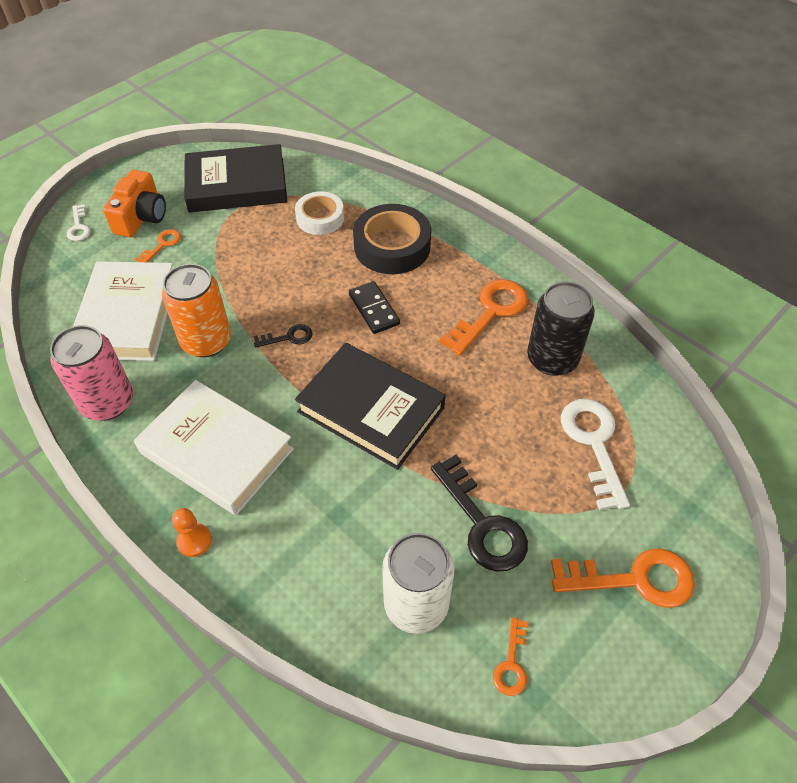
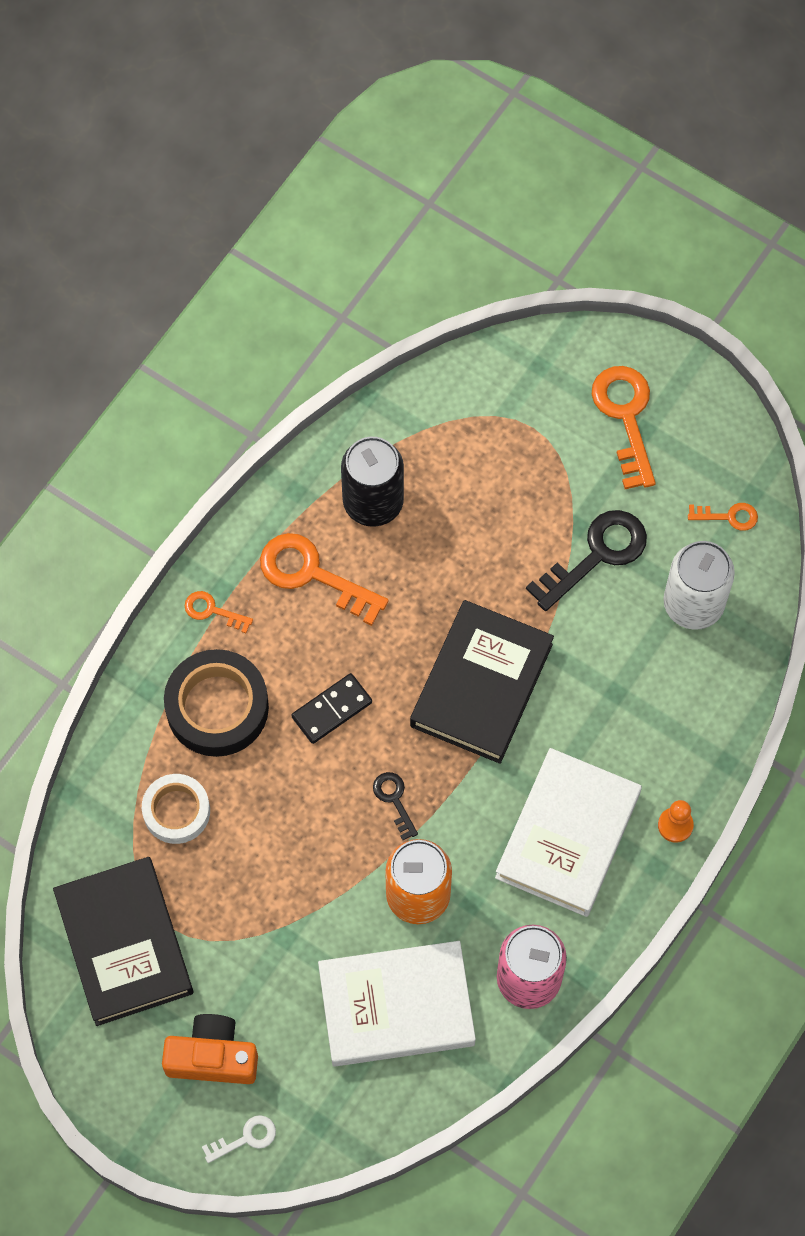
camera: 100 degrees left, 15 degrees up
orange key [135,229,181,262] -> orange key moved to [185,591,253,633]
white key [561,399,630,510] -> none

